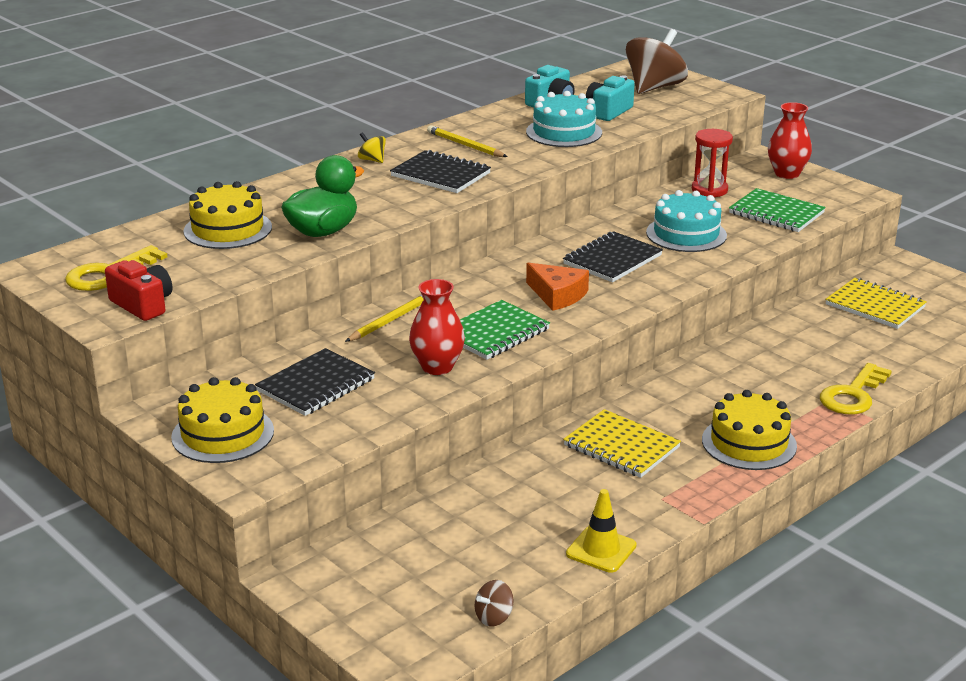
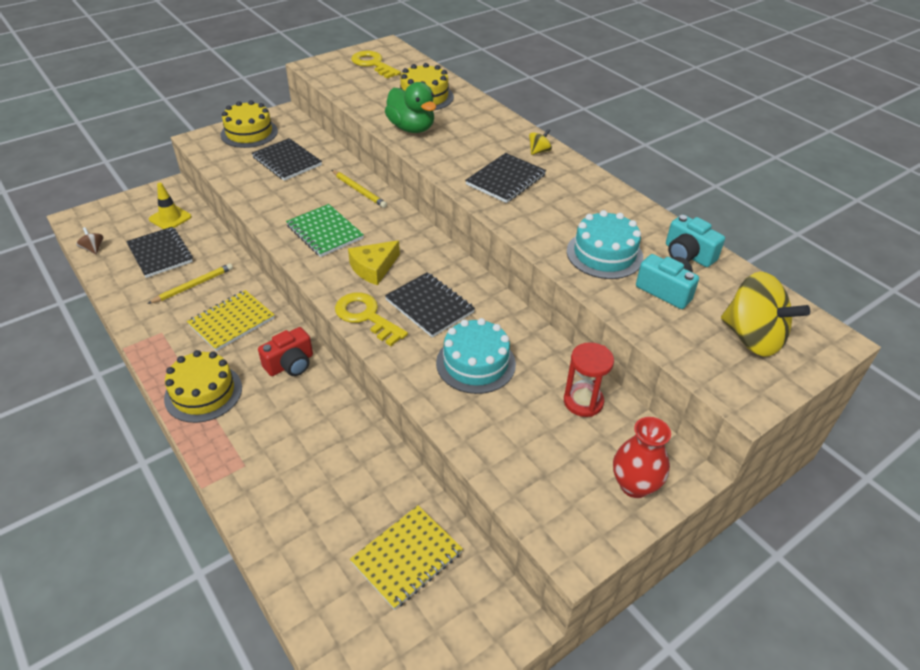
camera: 95 degrees right, 15 degrees up
red camera [105,260,172,321] -> red camera moved to [258,327,313,376]
red vase [409,279,465,375] -> none
yellow pencil [427,125,507,157] -> yellow pencil moved to [147,263,233,304]
orange cheese [526,263,589,311] -> yellow cheese [348,240,400,285]
yellow traffic cone [566,489,637,573] -> yellow traffic cone moved to [149,183,192,229]
brown spinning top [626,29,688,94] -> yellow spinning top [721,272,810,357]
green notebook [729,188,826,232] -> none
yellow key [820,363,892,414] -> yellow key moved to [335,292,408,346]
none -> black notebook [126,227,193,278]

